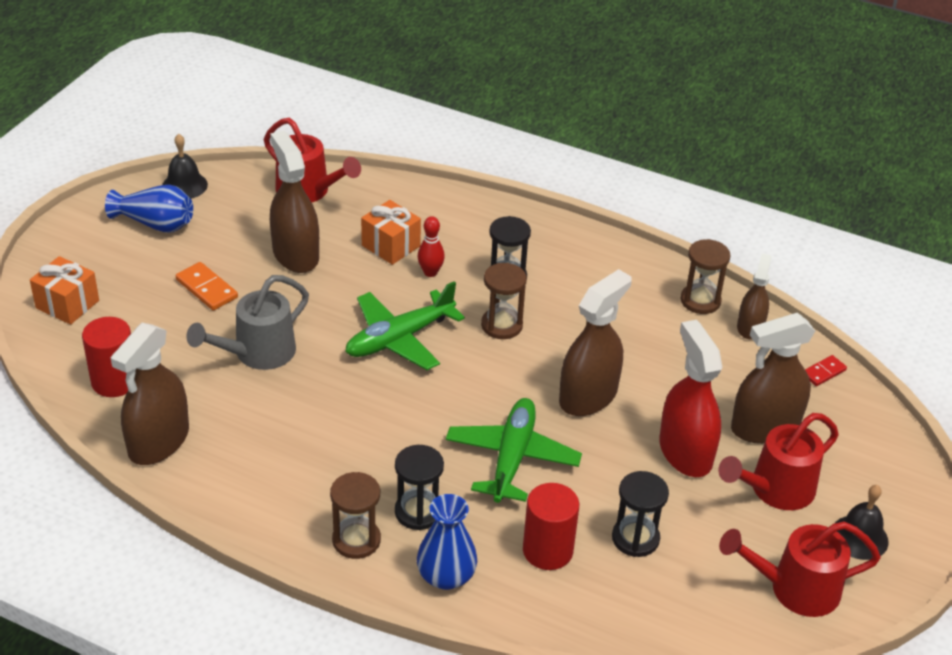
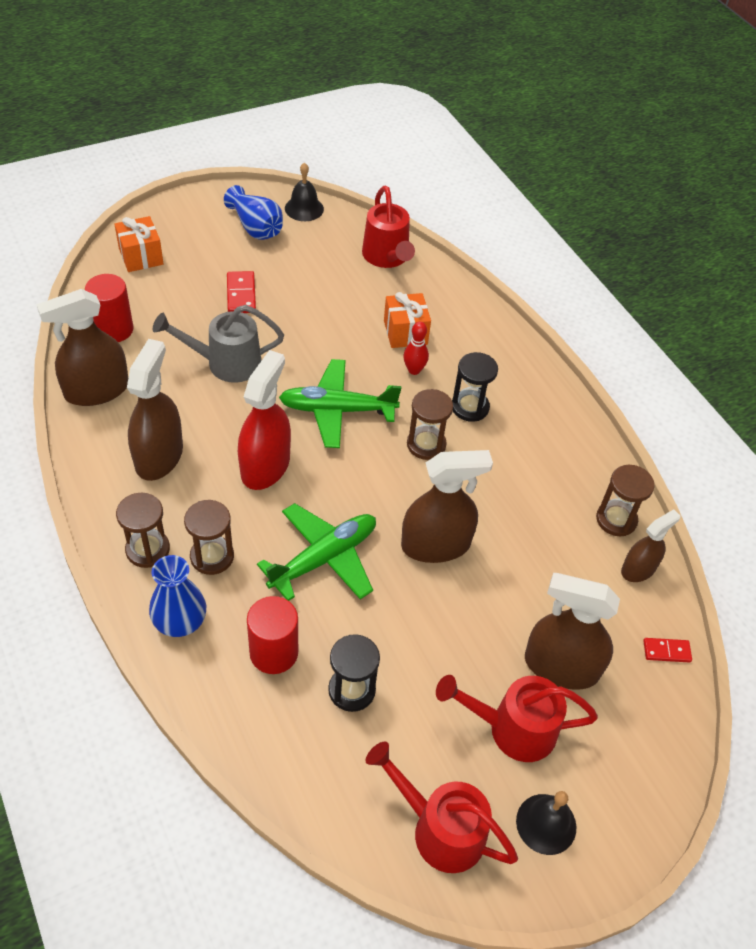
camera: 35 degrees right, 10 degrees up
orange domino [176,262,238,310] -> red domino [227,271,256,313]
brown spray bottle [270,131,319,273] -> brown spray bottle moved to [127,339,183,481]
black hourglass [395,445,444,530] -> brown hourglass [184,500,234,575]
red spray bottle [659,320,723,477] -> red spray bottle moved to [238,350,291,490]

